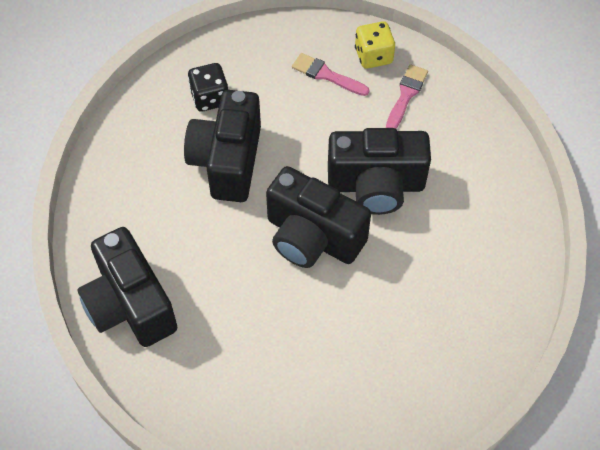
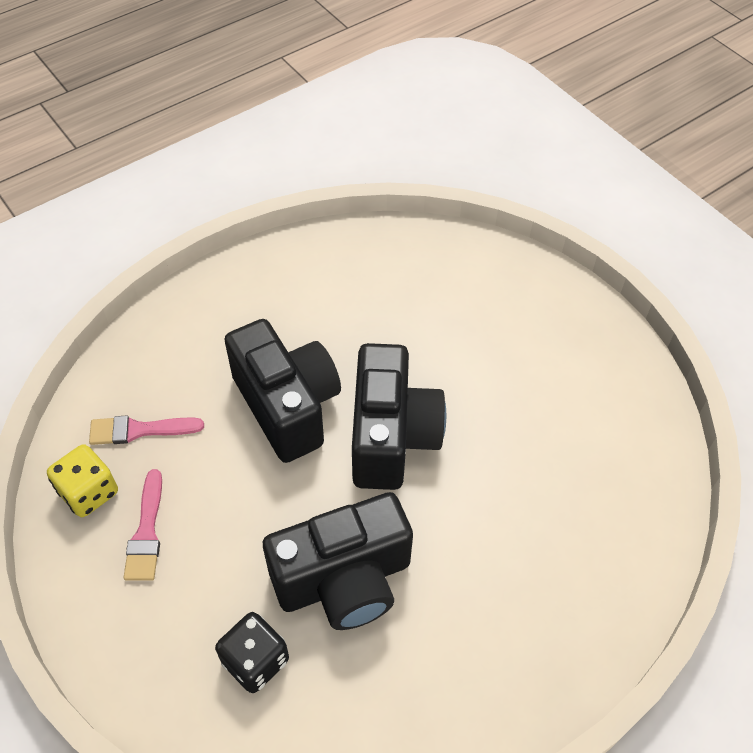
camera: 120 degrees left, 5 degrees down
black camera [77,227,177,347] -> none

